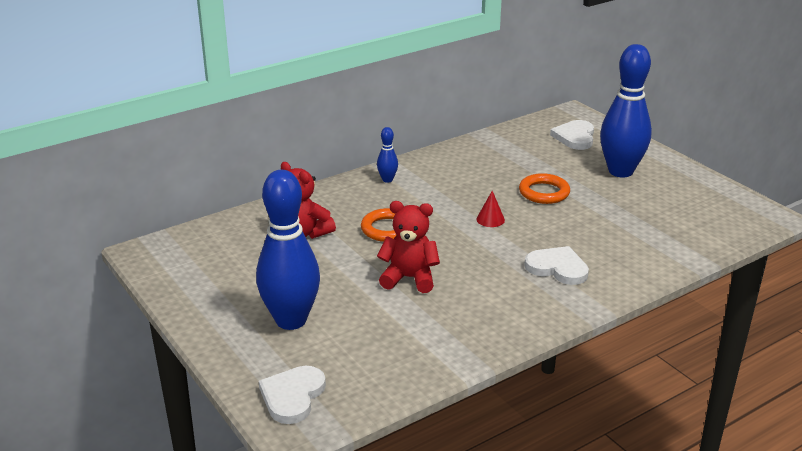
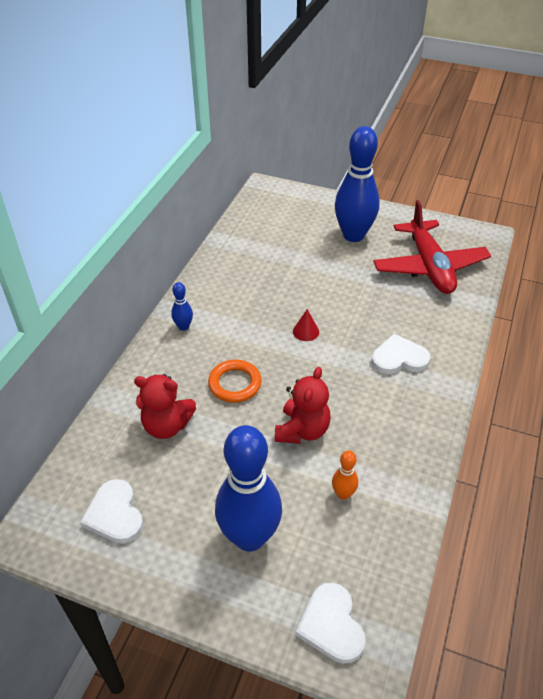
camera: 35 degrees left, 15 degrees up
red teddy bear [377,201,440,293] -> red teddy bear turned 135 degrees clockwise [275,367,331,444]
orange ring [519,173,570,204] -> none
white heart [550,120,594,150] -> white heart moved to [80,479,143,544]
none -> orange bowling pin [332,450,358,500]
none -> red plane [373,200,491,294]

